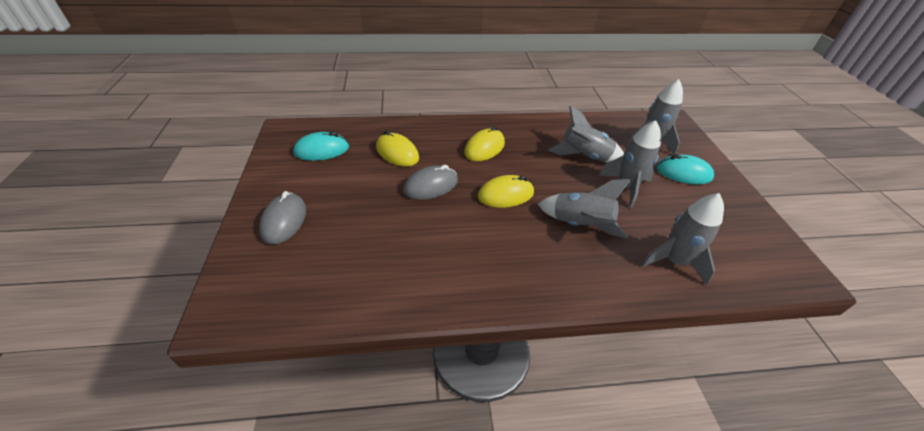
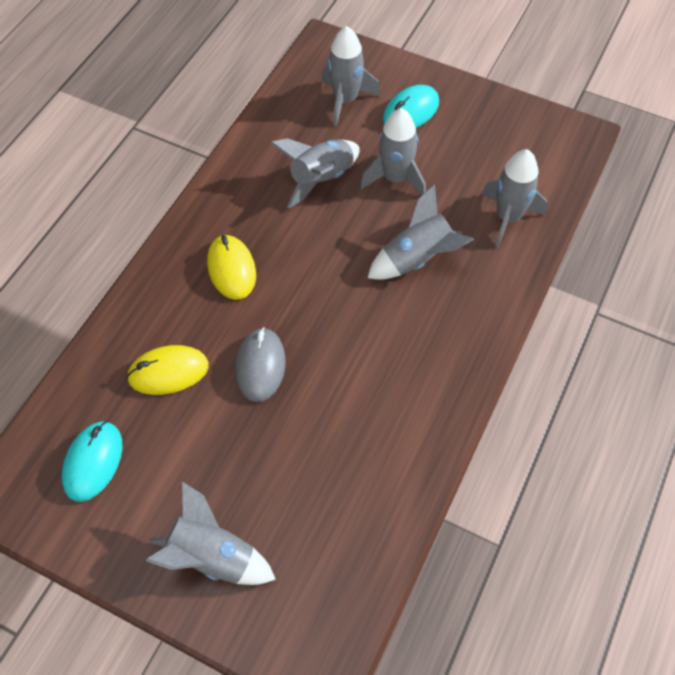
camera: 55 degrees left, 15 degrees up
grey mouse [259,191,306,244] -> grey rocket [146,481,276,585]
yellow mouse [478,175,534,208] -> none

